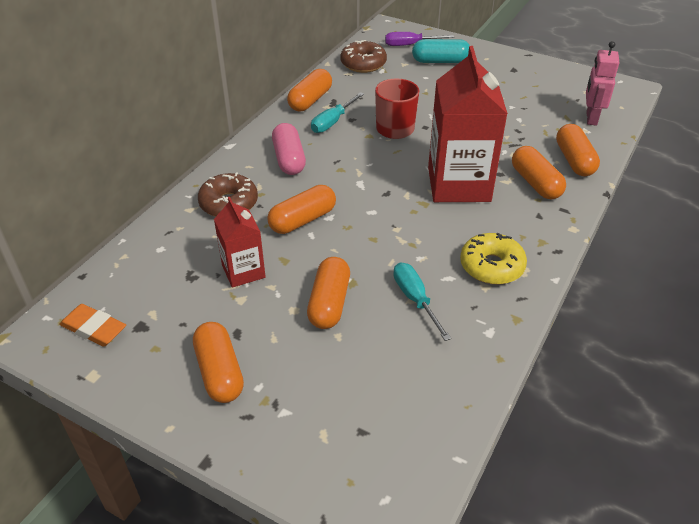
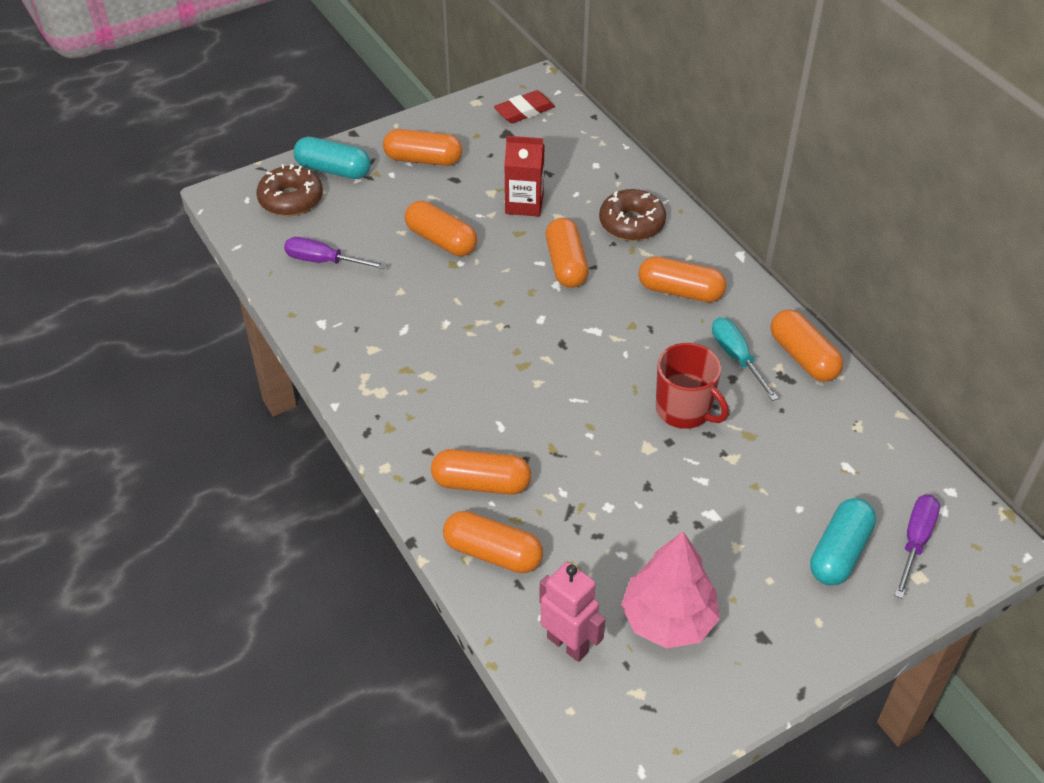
camera: 120 degrees right, 5 degrees up
orange eraser [59,304,126,347] -> red eraser [494,90,555,123]
pink capsule [272,123,306,175] -> orange capsule [638,257,726,302]
brown donut [341,40,387,73] -> brown donut moved to [257,164,323,216]
turquoise screwdriver [393,262,451,341] -> none
red carton [428,46,508,202] -> none
yellow donut [460,232,527,284] -> none
none -> purple screwdriver [284,237,386,269]
none -> turquoise capsule [294,137,371,179]
none -> pink tree [621,531,720,648]

